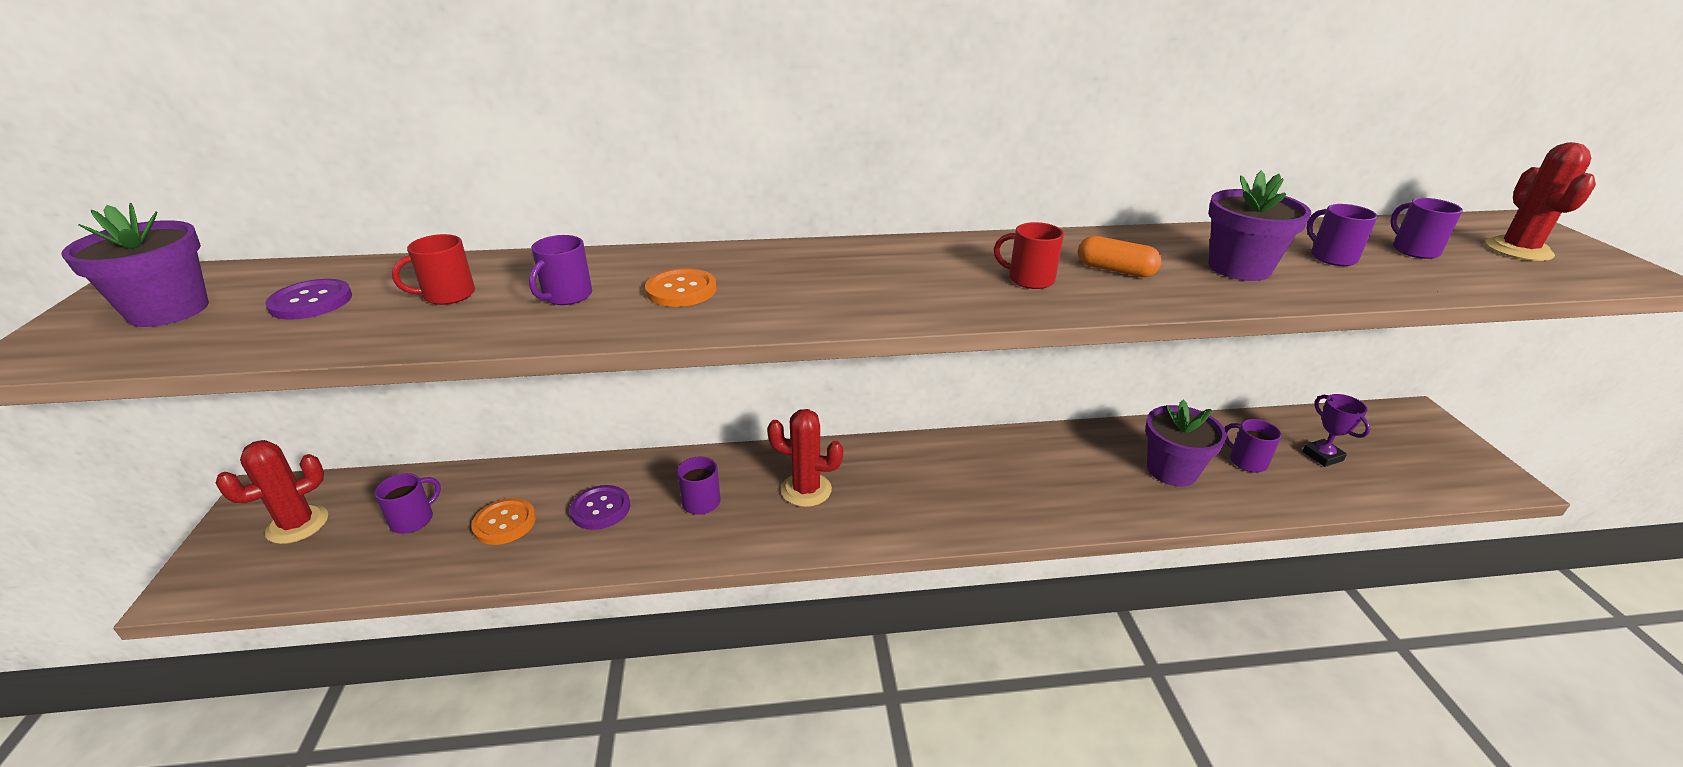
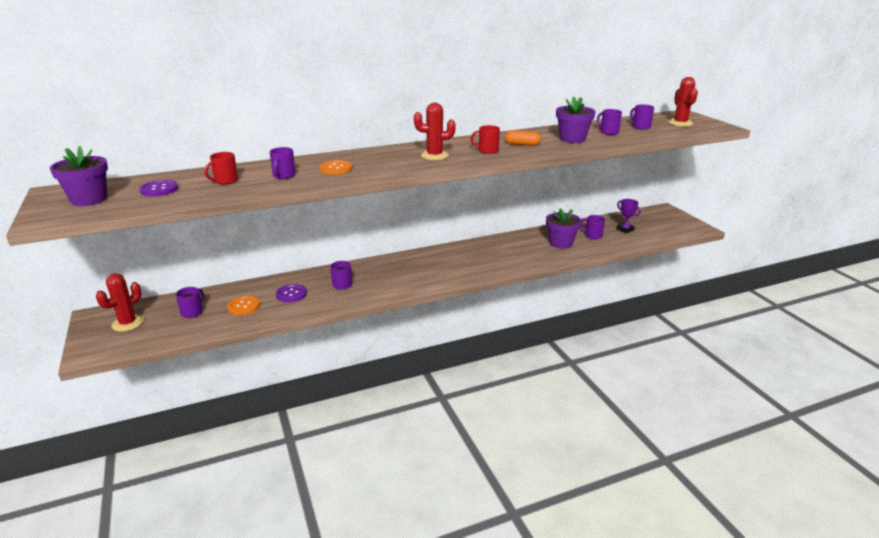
camera: 15 degrees left, 5 degrees down
red cactus [767,409,843,507] -> red cactus moved to [414,102,456,160]

